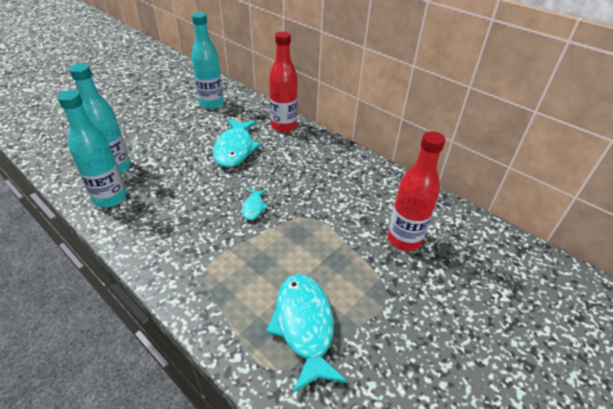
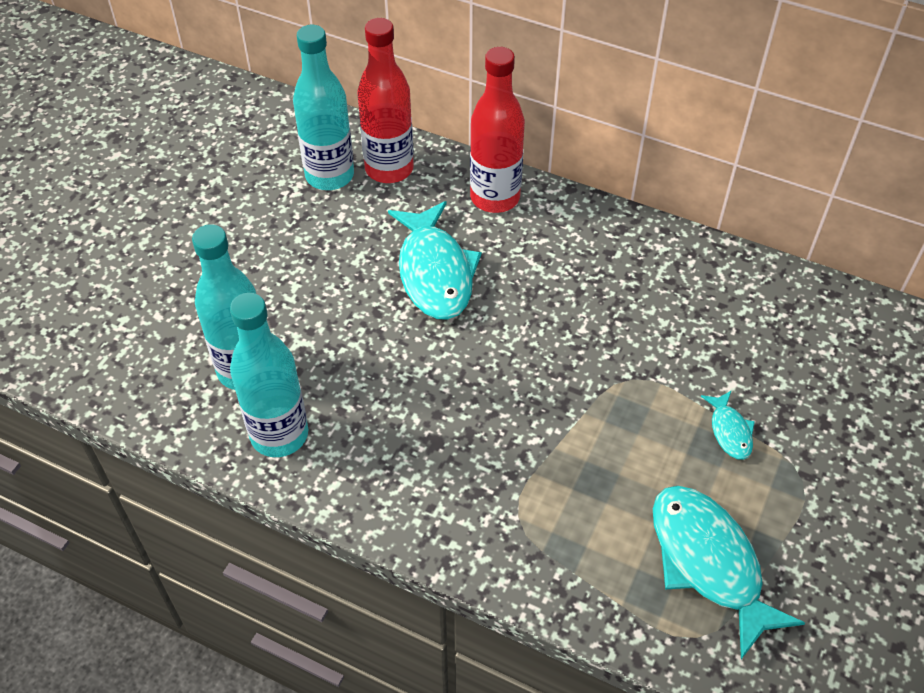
camera: 15 degrees left, 10 degrees up
turquoise fish [242,189,268,220] -> turquoise fish moved to [701,390,755,460]
red bottle [387,131,445,251] -> red bottle moved to [357,18,414,183]

